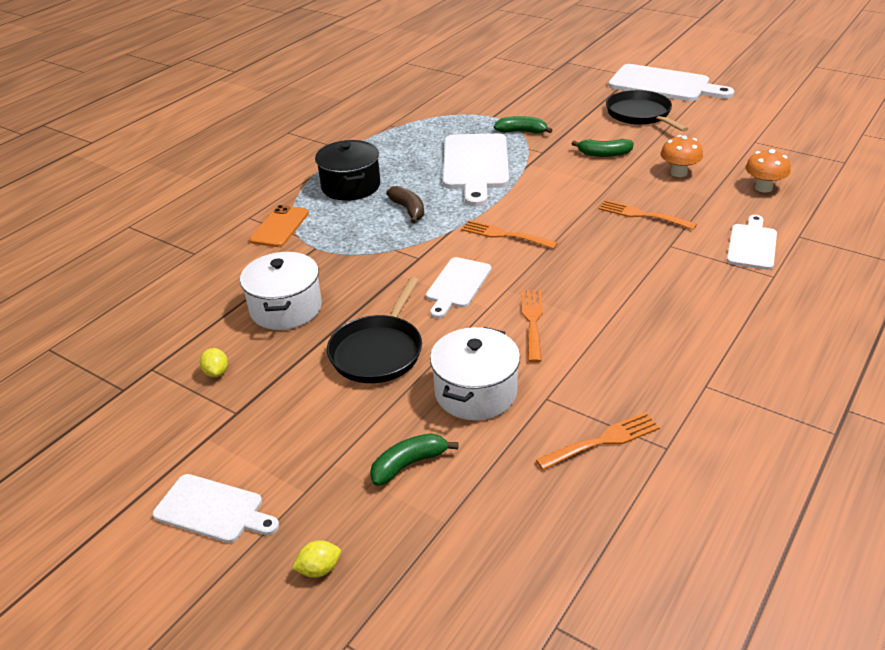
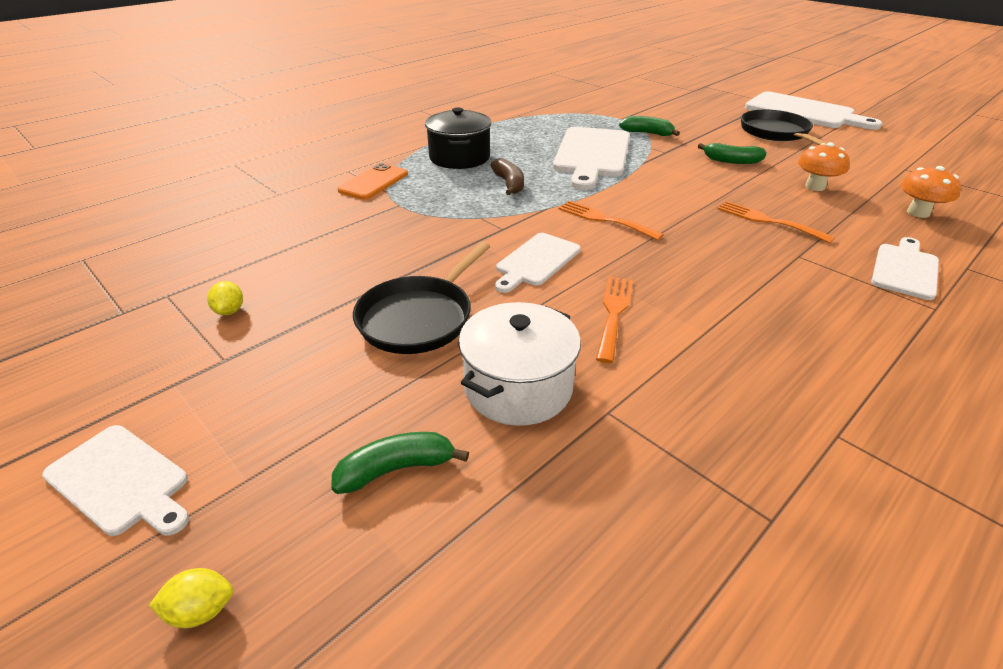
camera: 10 degrees right, 0 degrees up
white pot [240,252,322,330] -> none
orange fork [536,412,660,470] -> none

